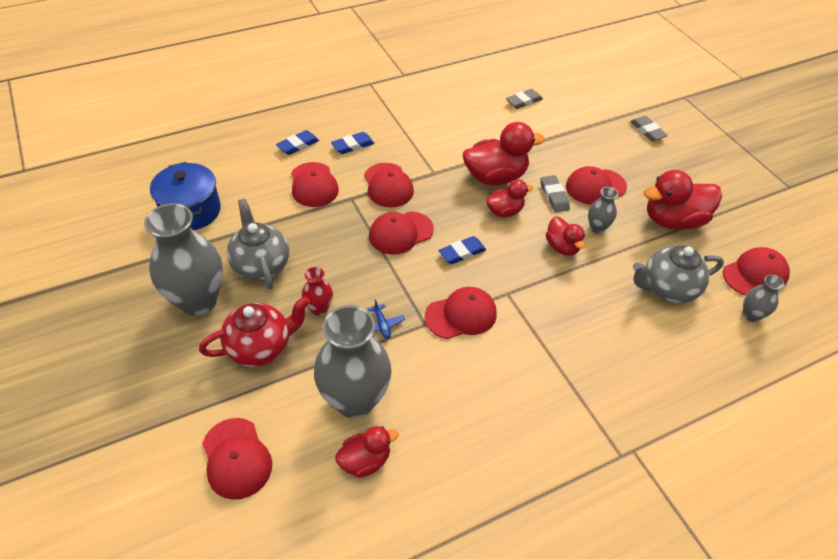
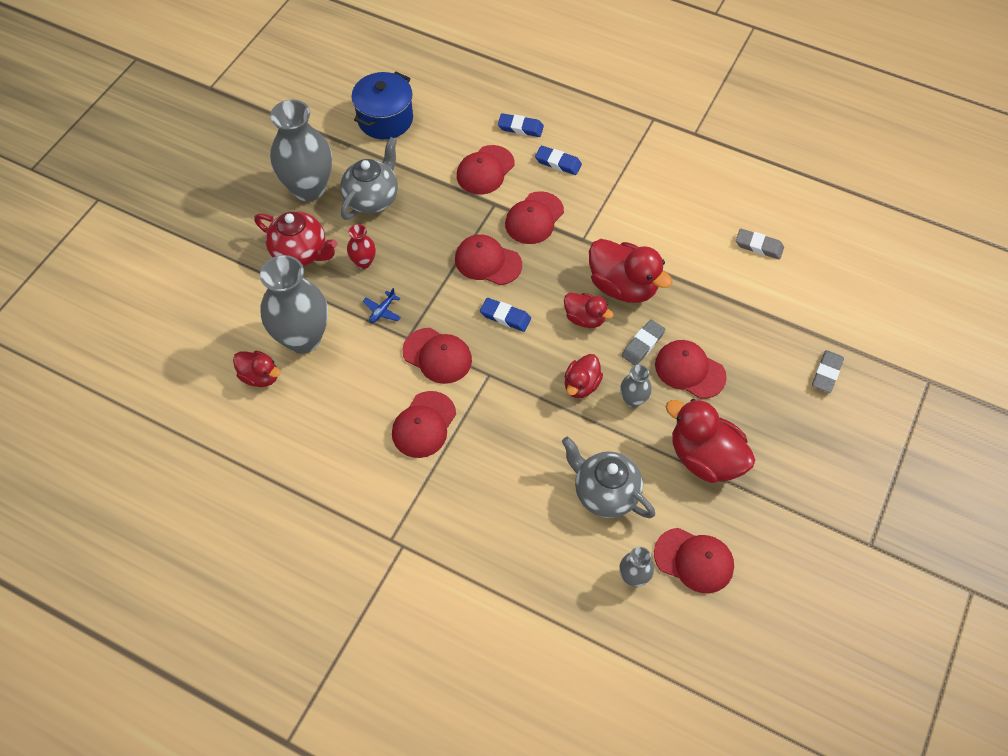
camera: 55 degrees right, 10 degrees up
red cap [202,418,272,500] -> red cap moved to [392,391,456,458]

